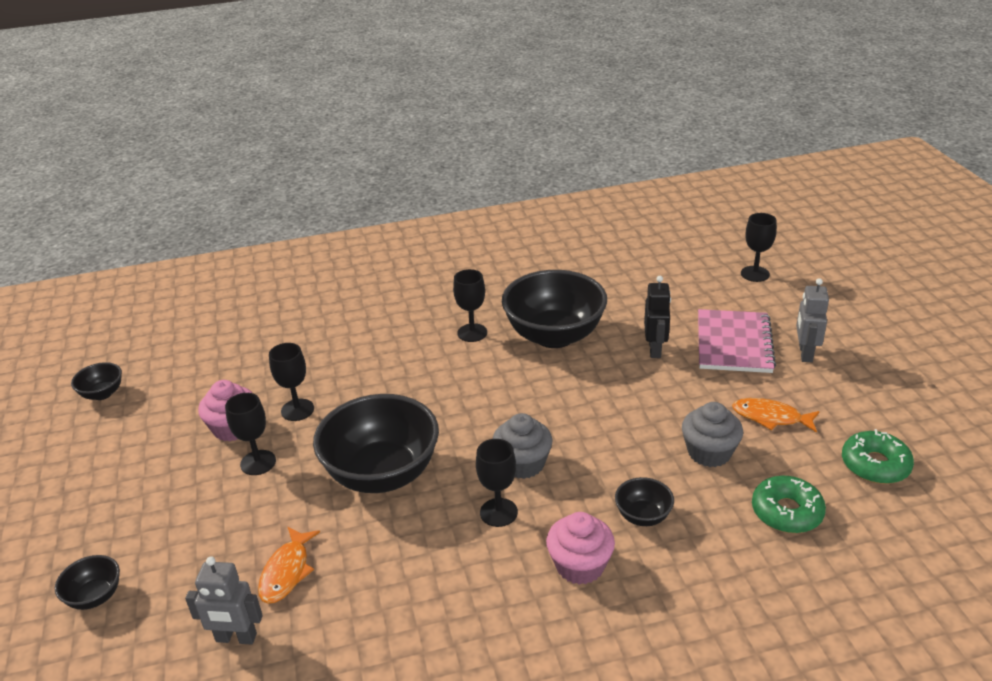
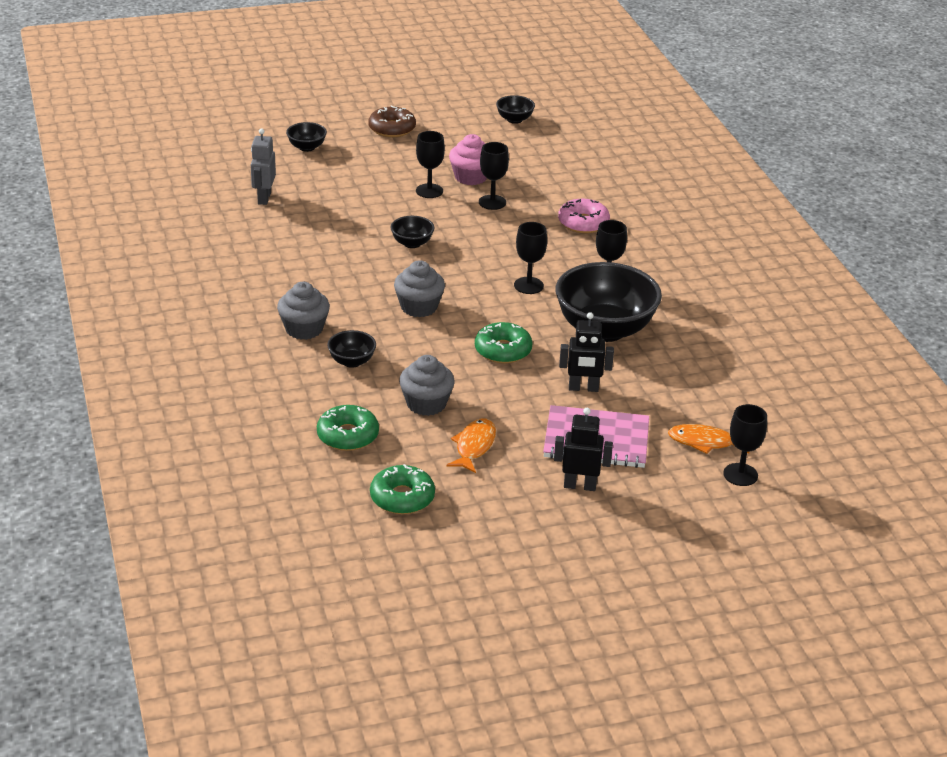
camera: 85 degrees right, 0 degrees up
orange fish [258,527,320,604] -> orange fish moved to [668,424,749,454]
black bowl [313,394,439,493] -> black bowl [391,216,435,248], size x0.45
black goblet [476,439,518,527] -> black goblet moved to [514,222,547,294]
pink cupcake [546,512,615,585] -> grey cupcake [277,282,330,340]
grey robot [796,278,829,362] -> black robot [554,408,613,491]
none -> brown donut [369,105,416,137]
none -> green donut [475,322,533,364]
none -> pink donut [558,199,610,233]

